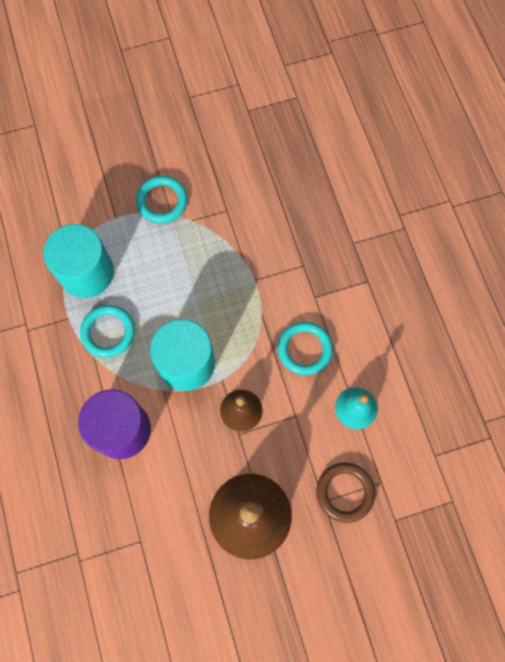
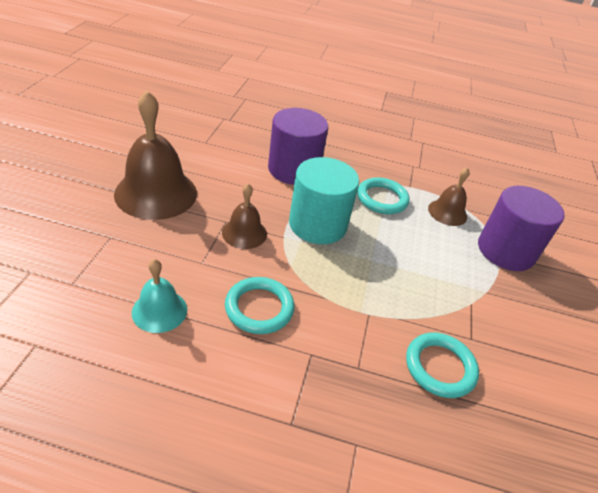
camera: 115 degrees right, 30 degrees down
turquoise cylinder [43,224,114,298] -> brown bell [428,167,470,226]
turquoise ring [136,176,188,224] -> turquoise ring moved to [406,332,479,398]
brown ring [316,463,375,523] -> none
none -> purple cylinder [478,186,564,271]

